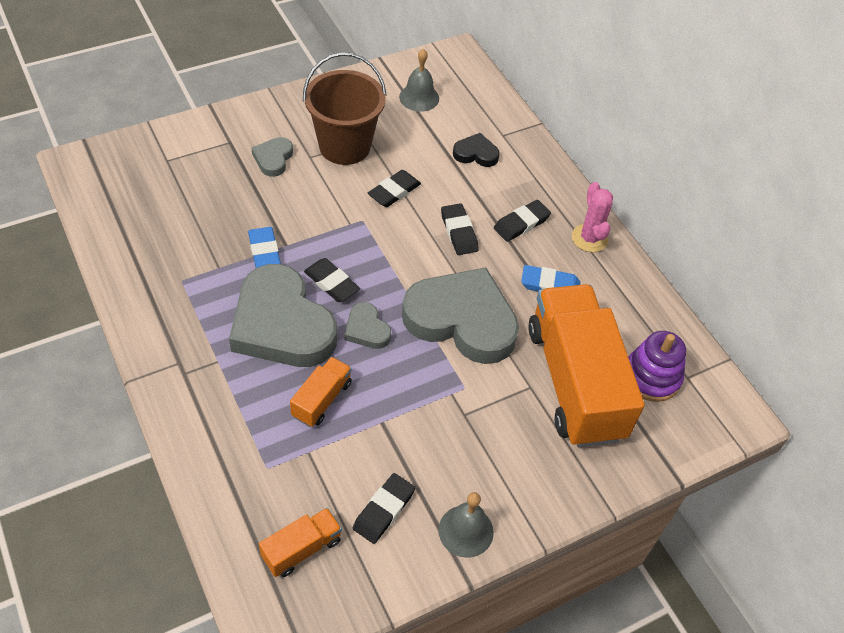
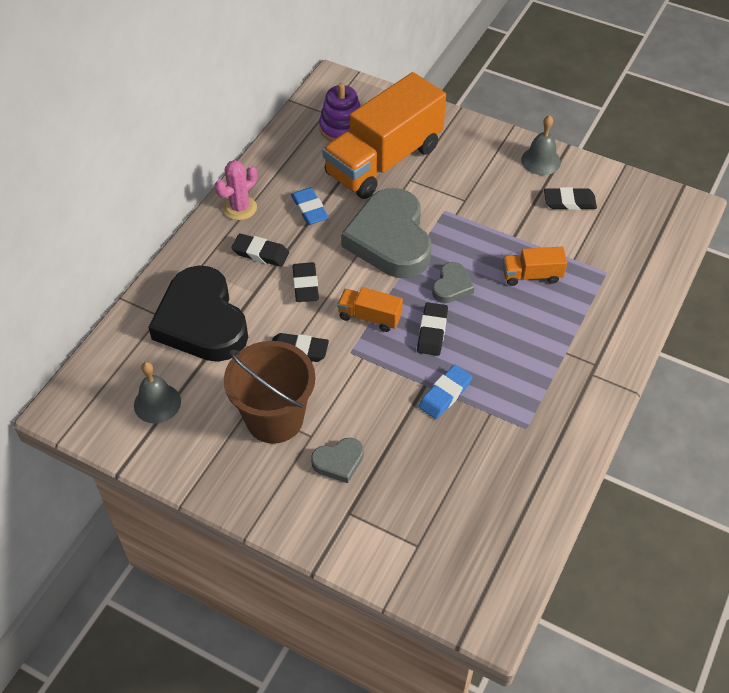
camera: 120 degrees left, 0 degrees up
grey heart [229,264,337,367] -> none
orange truck [259,508,342,577] -> orange truck moved to [337,287,403,332]
black eraser [441,203,479,255] -> black eraser turned 45 degrees counterclockwise [292,262,319,302]
black heart [453,133,500,167] -> black heart [148,265,248,362], size x2.25

